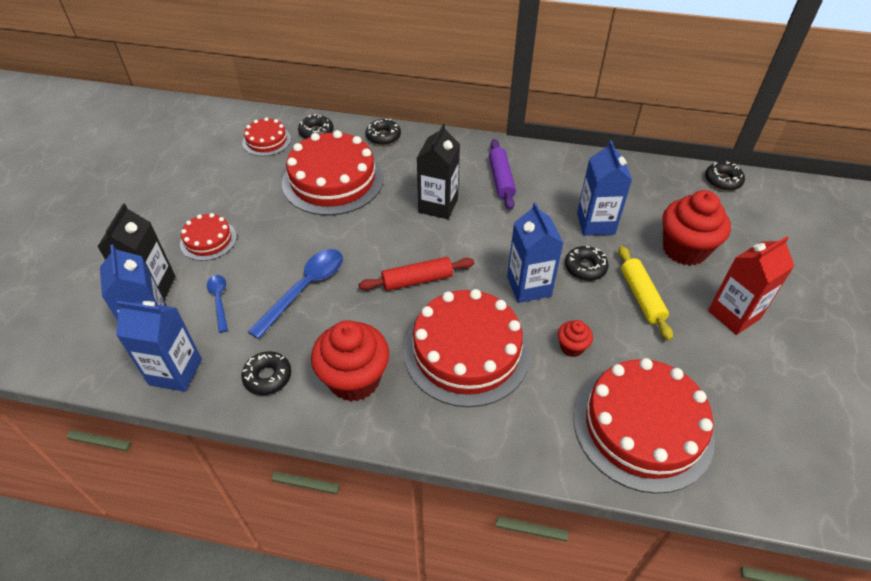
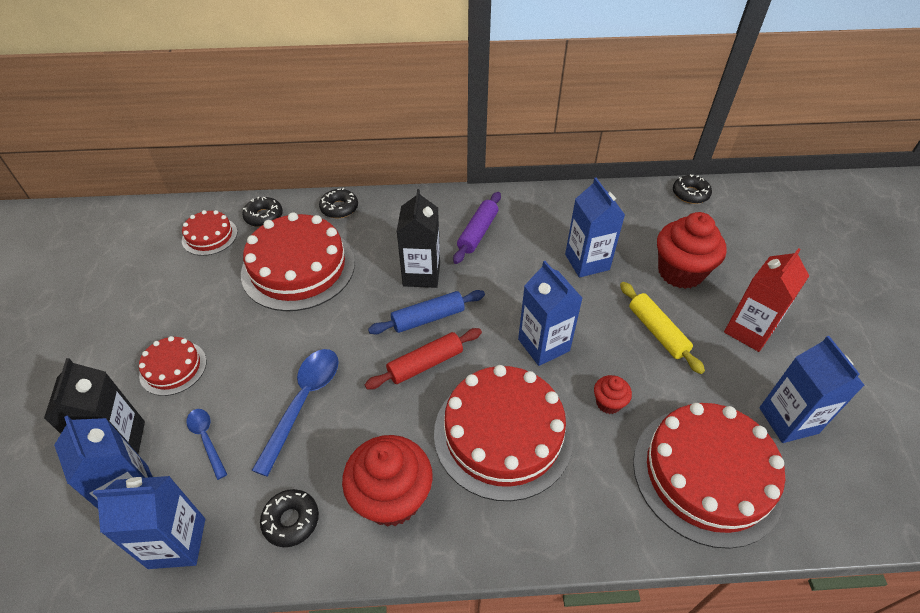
camera: 15 degrees left, 0 degrees up
purple rolling pin [489,139,516,210] -> purple rolling pin turned 45 degrees clockwise [453,192,501,264]
black donut [565,246,609,281] -> none
none -> blue rolling pin [368,290,485,335]
none -> blue carton [759,336,864,443]

